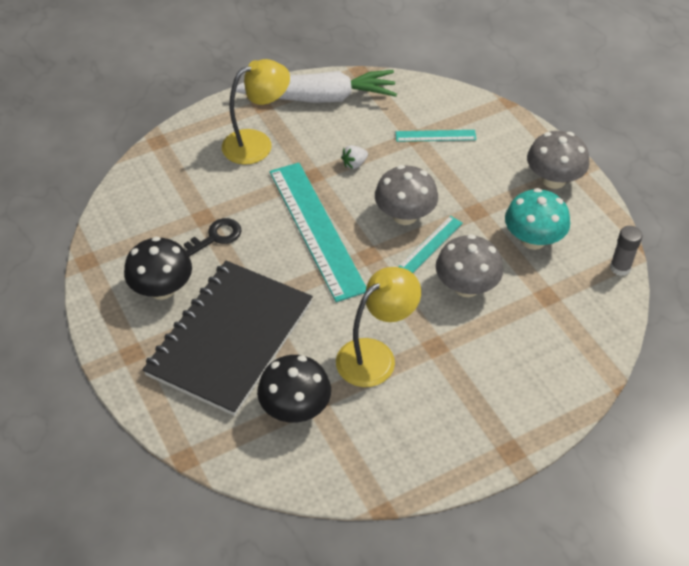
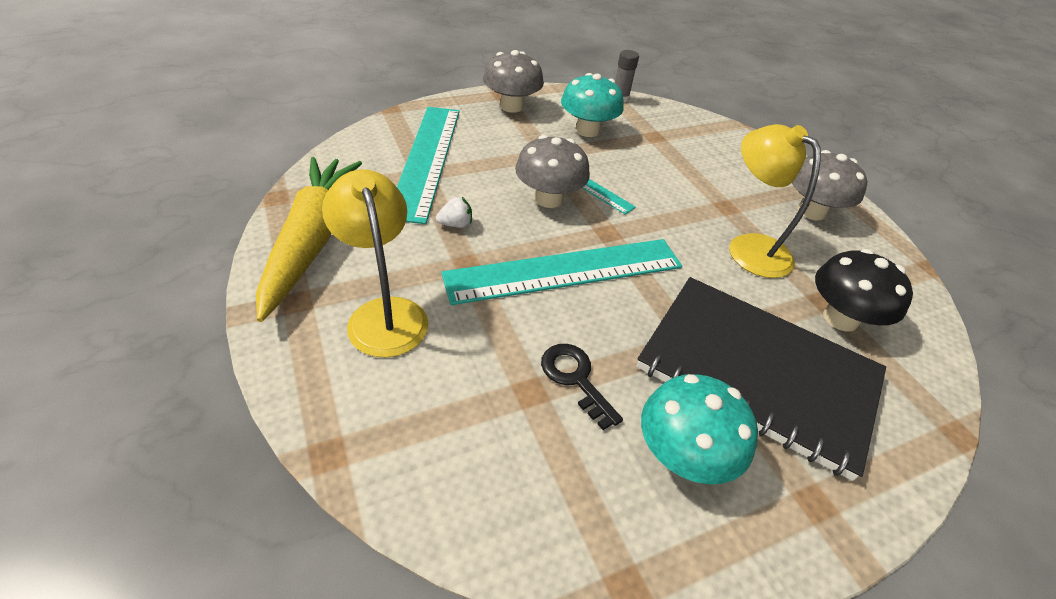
camera: 90 degrees left, 5 degrees down
black mushroom [124,237,192,300] -> turquoise mushroom [641,374,758,484]
white carrot [236,70,397,103] -> yellow carrot [256,157,362,322]
white strawberry [341,145,368,169] -> white strawberry turned 75 degrees counterclockwise [436,197,472,228]
turquoise ruler [396,130,477,142] -> turquoise ruler [397,107,460,224], size x2.16
grey mushroom [436,234,503,297] -> grey mushroom moved to [792,150,868,220]

